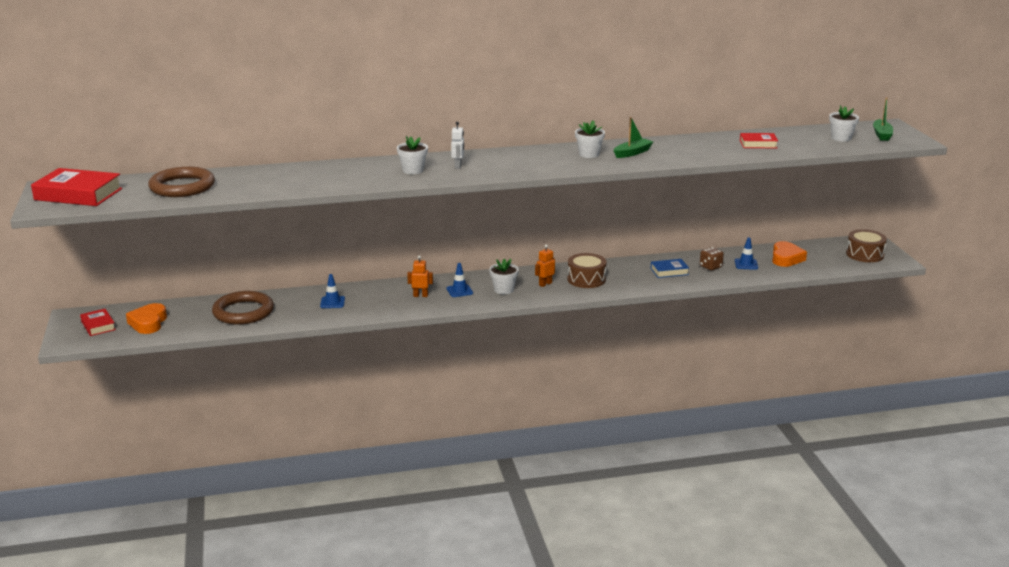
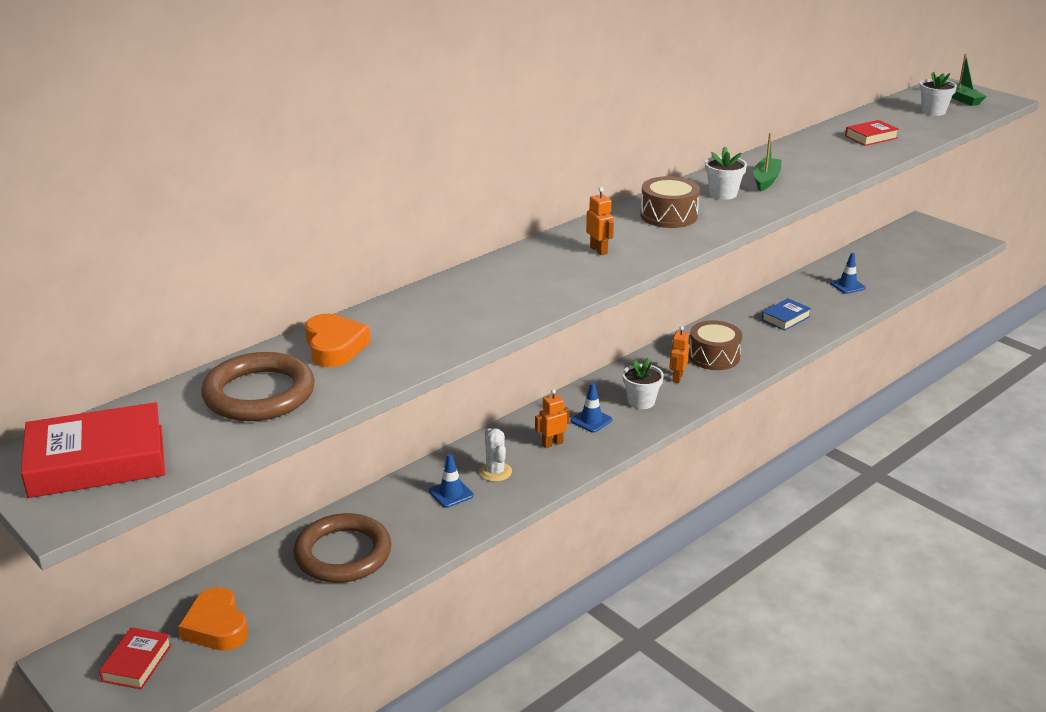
camera: 30 degrees left, 5 degrees up
red book [80,309,116,336] -> red book turned 75 degrees clockwise [99,627,172,690]
white flower pot [397,136,428,174] -> none
white robot [451,122,464,169] -> orange robot [586,187,614,255]
brown dice [700,247,724,271] -> none
orange heart [772,241,807,267] -> orange heart moved to [305,314,371,367]
brown drum [846,229,887,262] -> brown drum moved to [640,176,700,228]
none -> white cactus [479,428,512,482]

